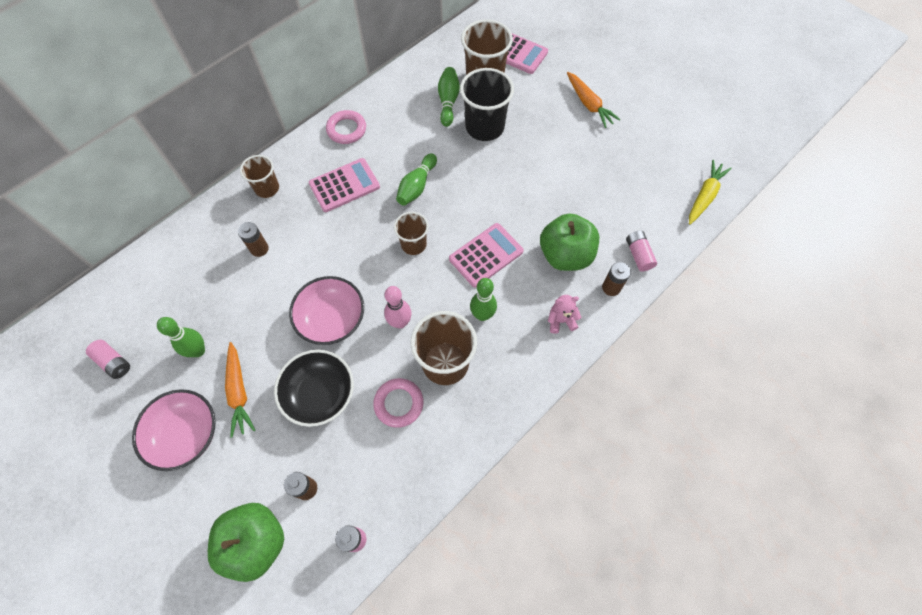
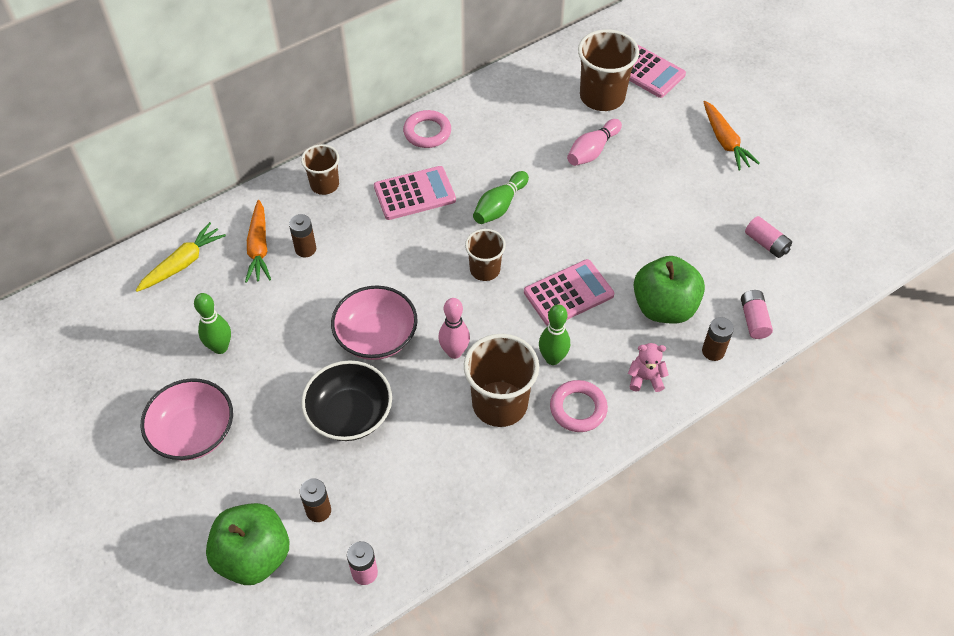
camera: 10 degrees right, 10 degrees down
pink battery [86,340,130,379] -> pink battery moved to [745,216,792,258]
orange carrot [225,342,255,438] -> orange carrot moved to [245,200,271,283]
pink ring [373,378,423,428] -> pink ring moved to [550,380,608,432]
green bowling pin [438,67,460,127] -> none
black cup [460,68,514,141] -> pink bowling pin [567,119,622,166]
yellow carrot [689,160,732,225] -> yellow carrot moved to [136,222,226,292]

